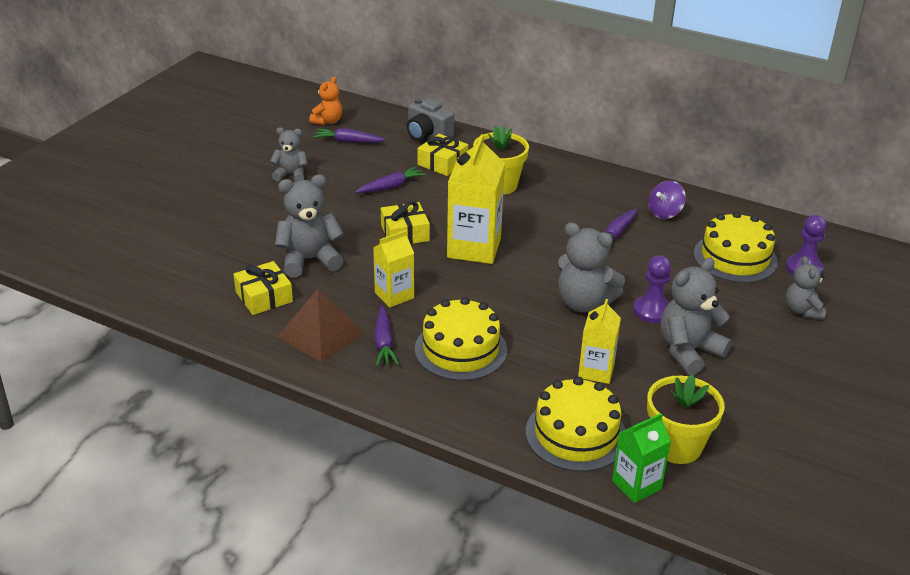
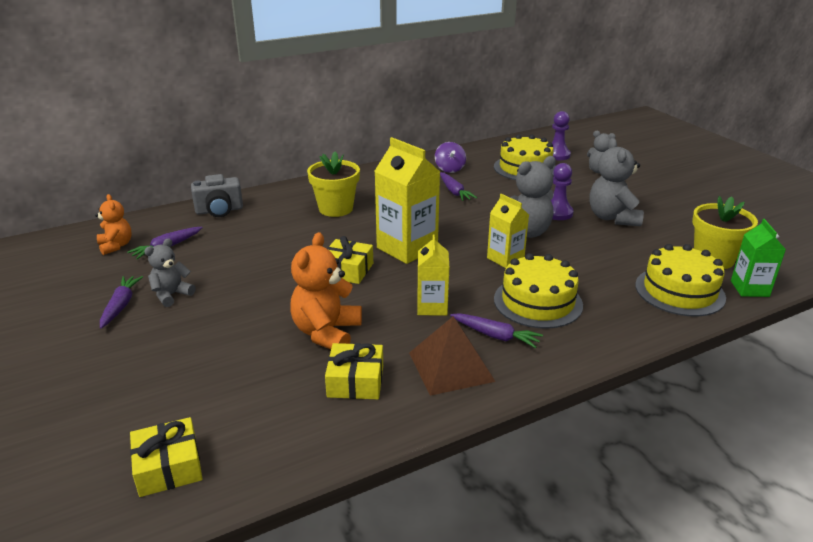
camera: 55 degrees left, 5 degrees down
grey teddy bear [275,174,344,278] -> orange teddy bear [290,232,362,349]
purple carrot [355,166,426,193] -> purple carrot moved to [100,276,143,329]
yellow gift [418,134,468,176] -> yellow gift moved to [130,417,202,497]
yellow carton [578,299,621,384] -> yellow carton moved to [487,194,529,268]

